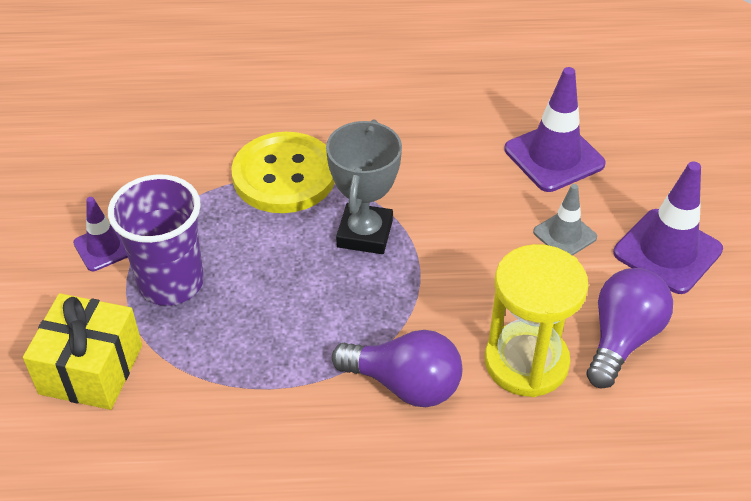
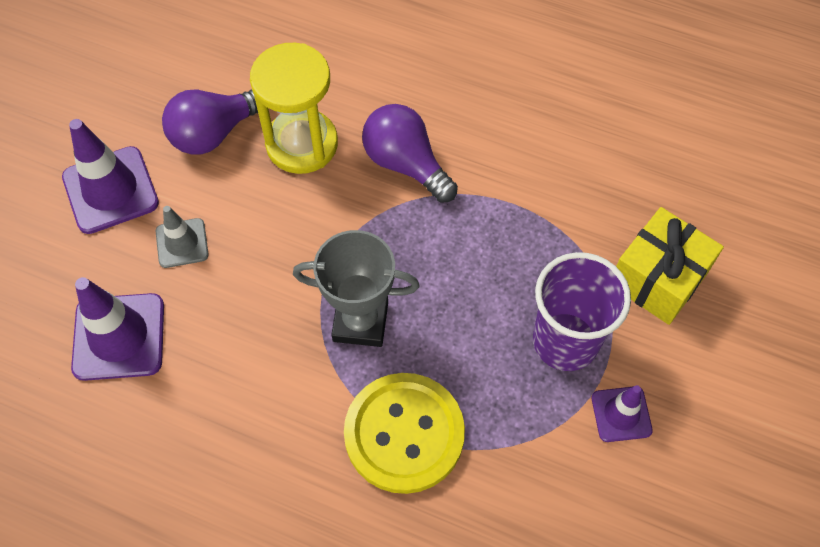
camera: 155 degrees left, 15 degrees up
grey trophy [326,119,402,254] -> grey trophy turned 60 degrees clockwise [293,230,420,347]

